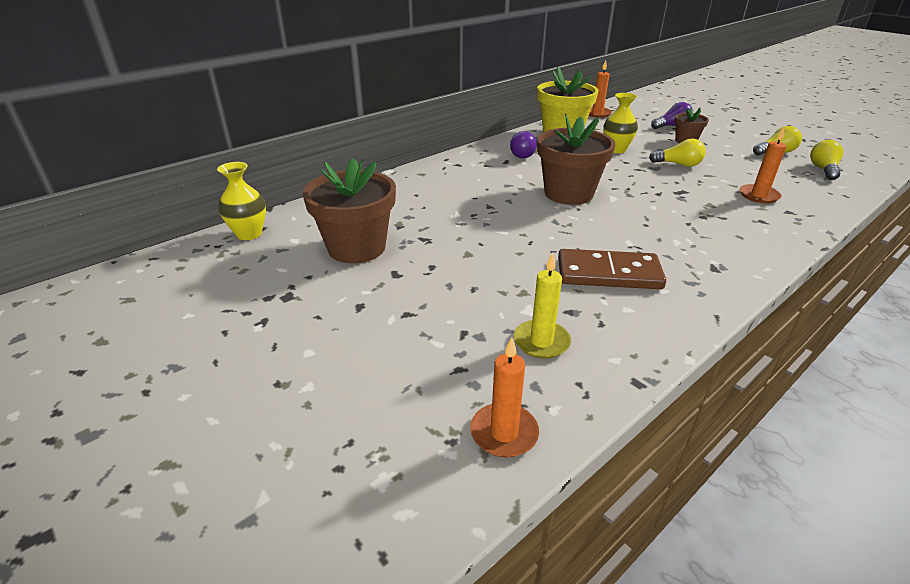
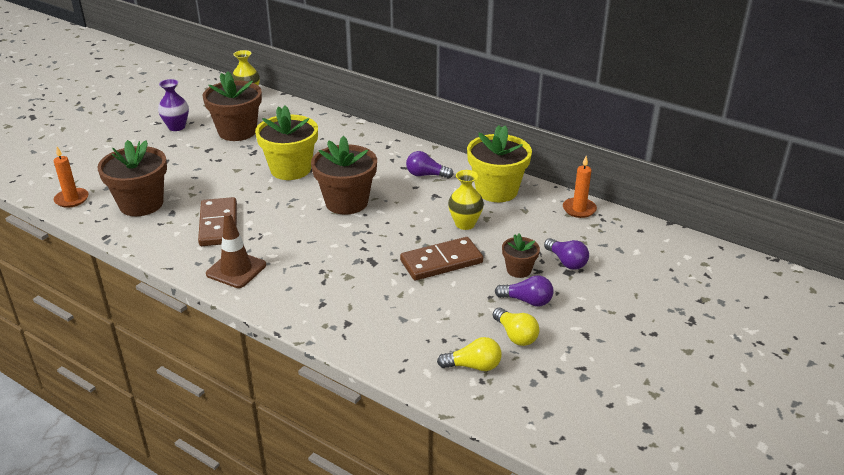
camera: 75 degrees right, 0 degrees up
yellow candle [514,253,571,359] -> brown flower pot [97,140,167,216]
yellow light bulb [649,139,706,167] -> brown domino [400,237,483,281]
orange candle [740,127,786,203] -> none
none -> purple vase [158,79,189,131]
none -> brown traffic cone [206,212,266,288]
none -> yellow flower pot [255,106,318,180]
none -> purple light bulb [495,275,554,307]

